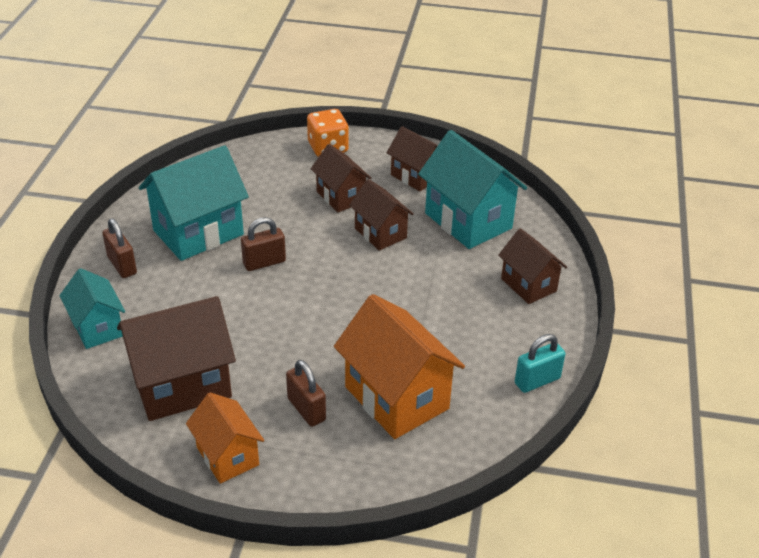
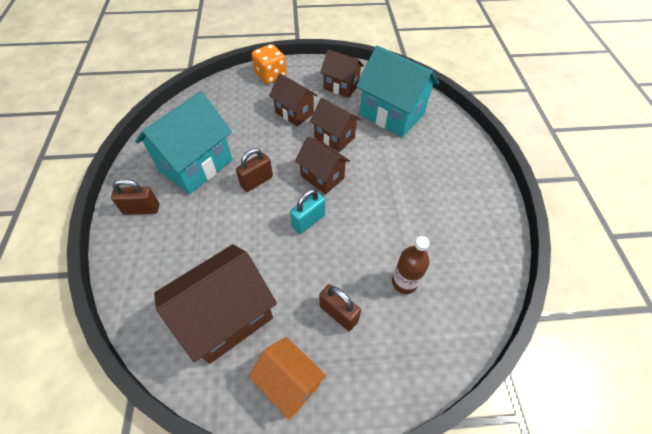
camera: 15 degrees left, 15 degrees up
turquoise house [60,268,125,349] -> none
brown padlock [102,218,137,278] -> brown padlock turned 45 degrees counterclockwise [111,179,159,215]
orange house [334,294,465,439] -> brown bottle [392,236,430,294]
brown house [498,228,567,304] -> brown house moved to [295,137,350,194]
turquoise padlock [515,334,565,393] -> turquoise padlock moved to [290,189,325,234]

